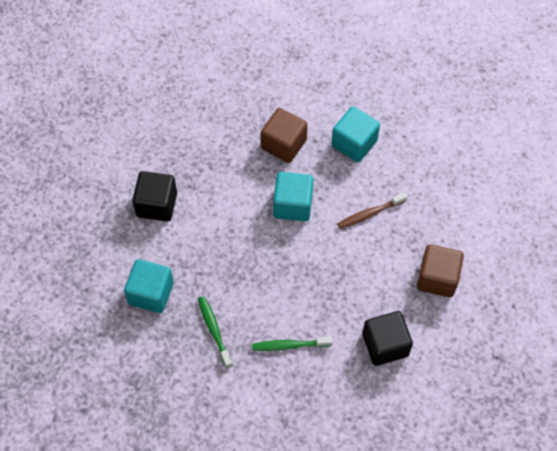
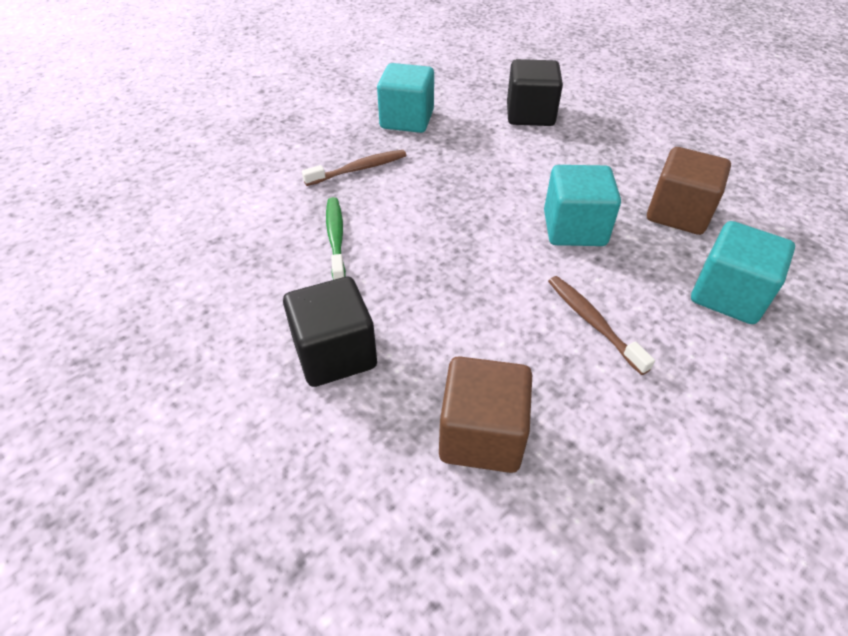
camera: 85 degrees right, 15 degrees down
green toothbrush [198,296,232,368] -> brown toothbrush [302,150,406,186]

